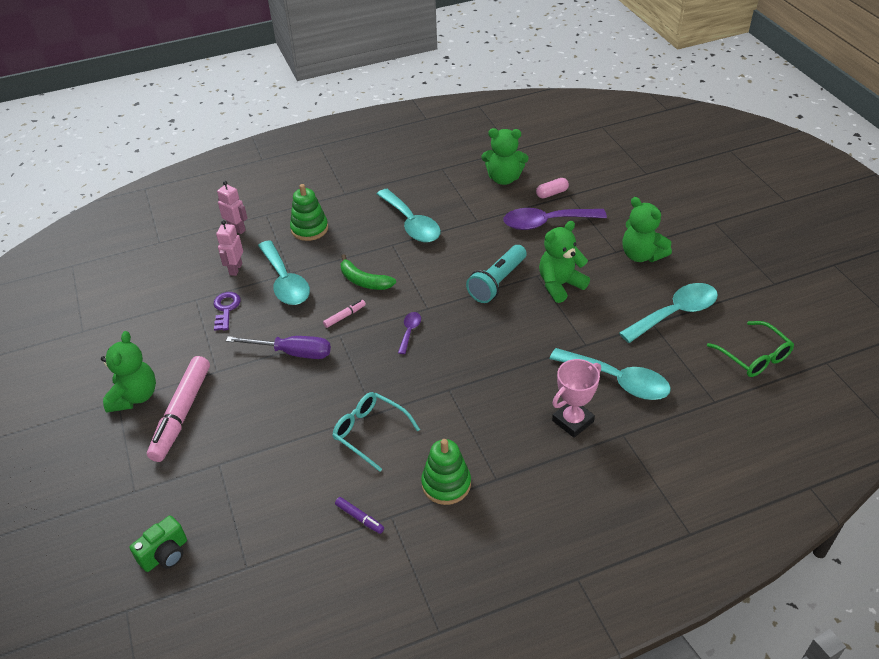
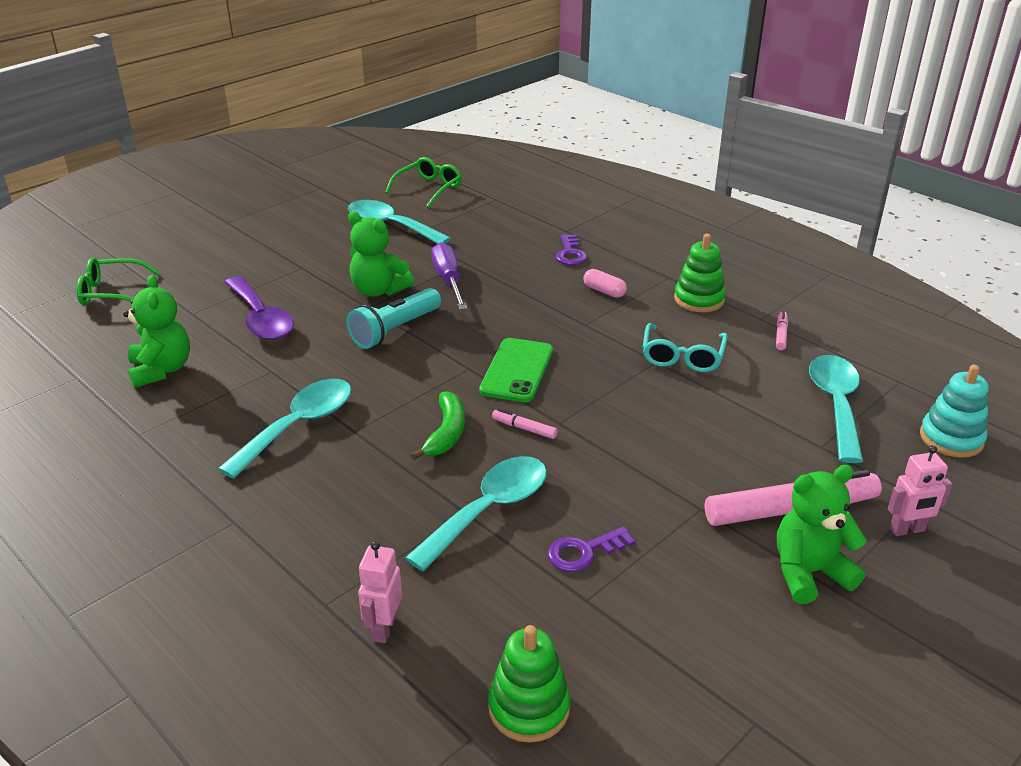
camera: 115 degrees left, 10 degrees down
green camera [130,515,187,572] -> turquoise stacking toy [920,365,989,458]
pink robot [216,220,243,276] -> pink robot moved to [888,445,952,536]
purple screwdriver [226,336,331,359] -> purple screwdriver moved to [431,242,467,310]
green stacking toy [290,184,328,241] -> green stacking toy moved to [488,625,570,743]
purple marker [335,497,384,534] -> pink marker [776,311,788,350]
purple spoon [398,312,421,354] -> green phone [479,338,553,402]
turquoise flashlight [466,245,527,303] -> turquoise flashlight turned 120 degrees clockwise [346,288,441,349]
pink capsule [536,178,569,198] -> pink capsule moved to [583,269,627,298]
turquoise spoon [550,348,671,400] -> turquoise spoon moved to [809,355,863,463]
pink trophy [552,359,601,438] -> purple key [556,234,587,265]
green teddy bear [622,197,672,262] -> none
none -> green glasses [76,258,161,306]

